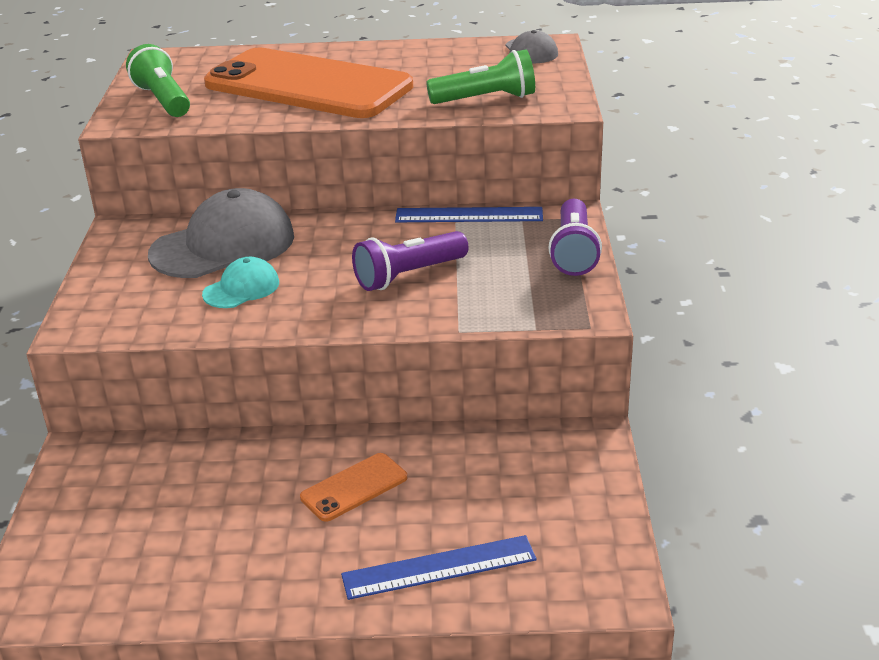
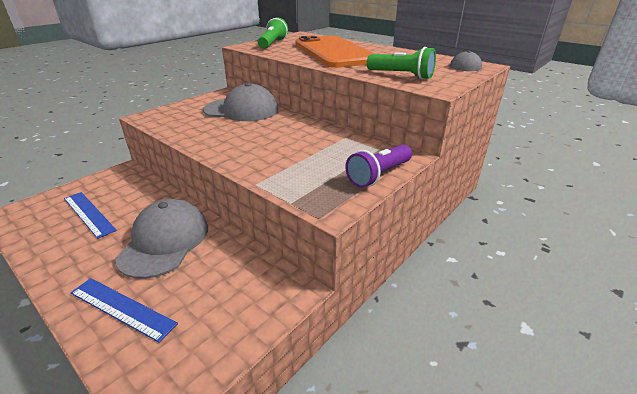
camera: 40 degrees right, 0 degrees up
turquoise cap [202,257,279,308] -> none
orange phone [300,453,407,522] -> grey cap [115,199,208,279]
purple flashlight [352,231,468,291] -> none
blue ruler [395,207,543,222] -> blue ruler moved to [64,192,117,239]

